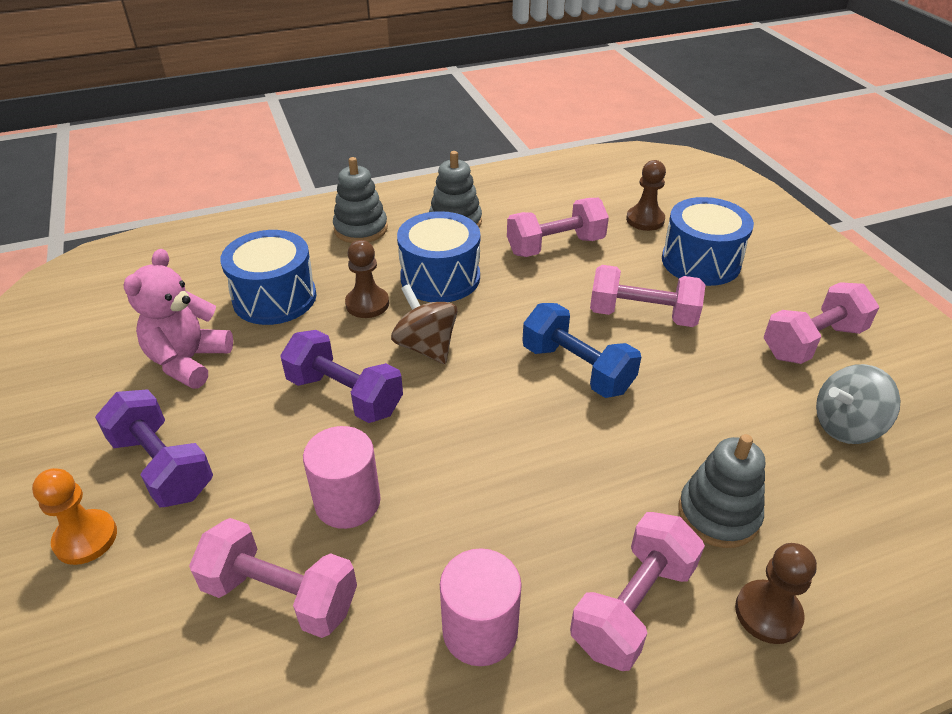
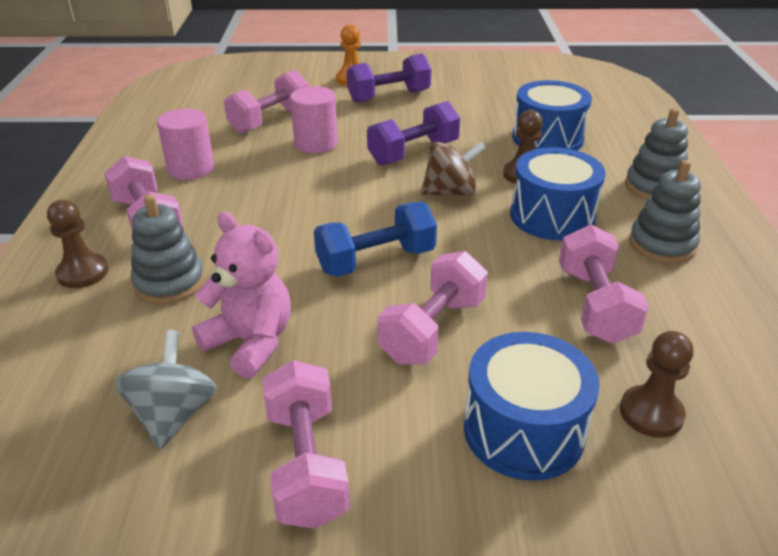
camera: 110 degrees right, 5 degrees down
pink teddy bear [124,249,233,389] -> pink teddy bear moved to [192,212,291,378]

